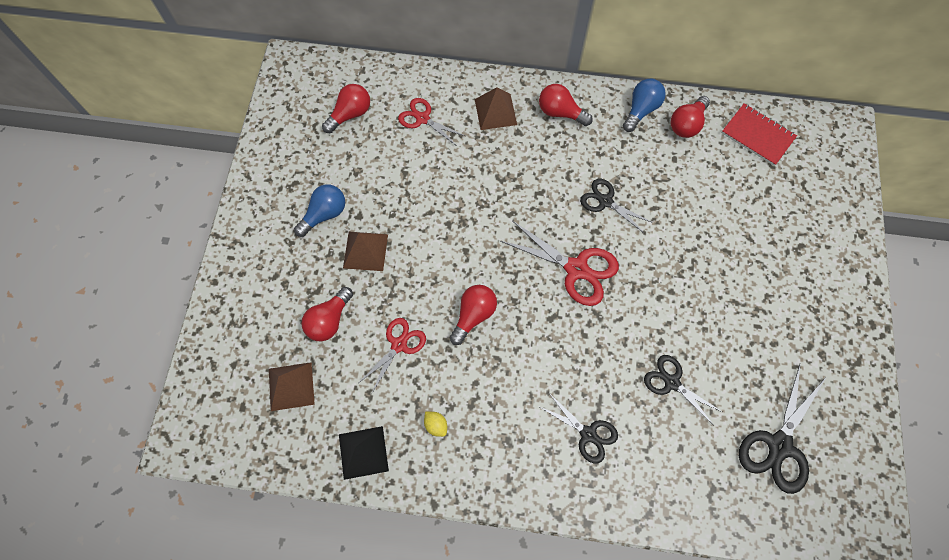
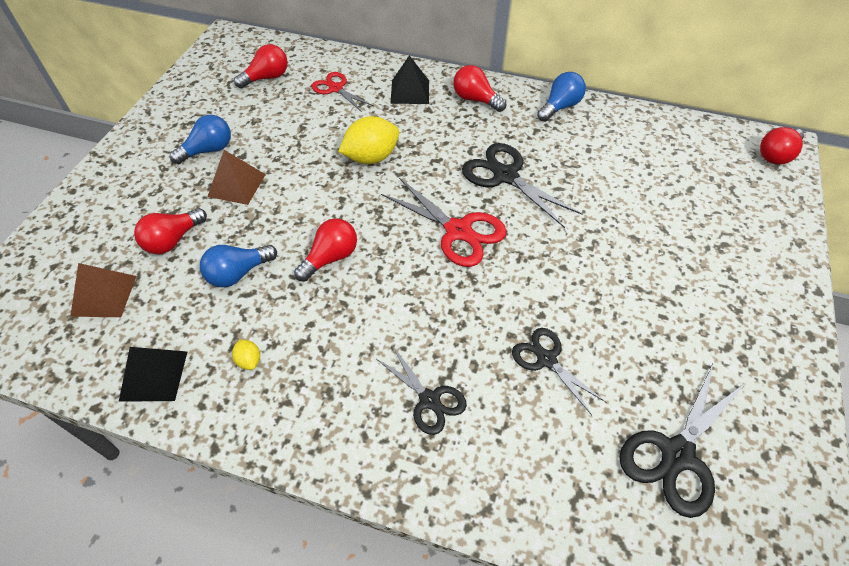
camera: 10 degrees right, 15 degrees down
red scissors [360,318,426,393] -> blue light bulb [200,245,277,287]
brown pyramid [475,87,517,130] -> black pyramid [391,55,429,104]
black scissors [580,179,653,234] -> black scissors [462,143,582,228], size x1.57
red light bulb [670,96,710,138] -> red light bulb moved to [760,127,804,165]
red notebook [722,103,797,166] -> none
none -> yellow lemon [338,116,399,164]

